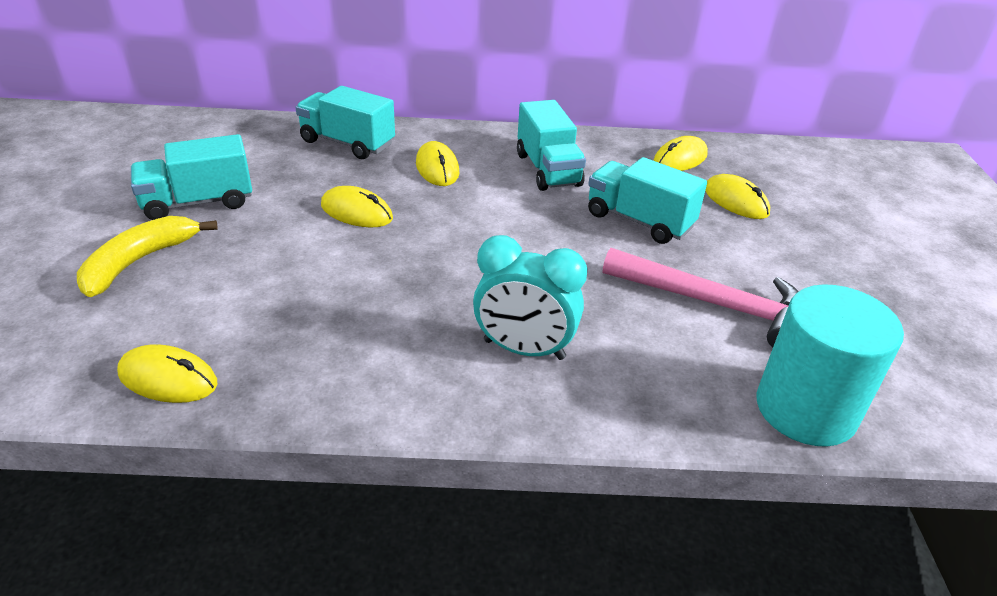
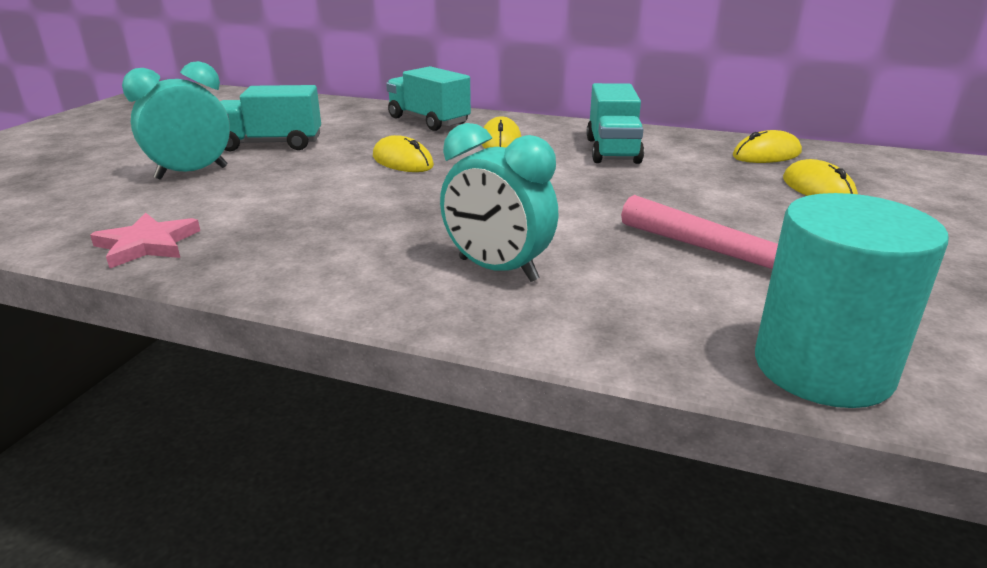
camera: 20 degrees right, 10 degrees down
yellow banana [77,216,218,297] -> turquoise clock [122,61,230,180]
yellow mouse [117,344,218,403] -> pink star [90,213,200,268]
turquoise truck [588,157,707,244] -> none

